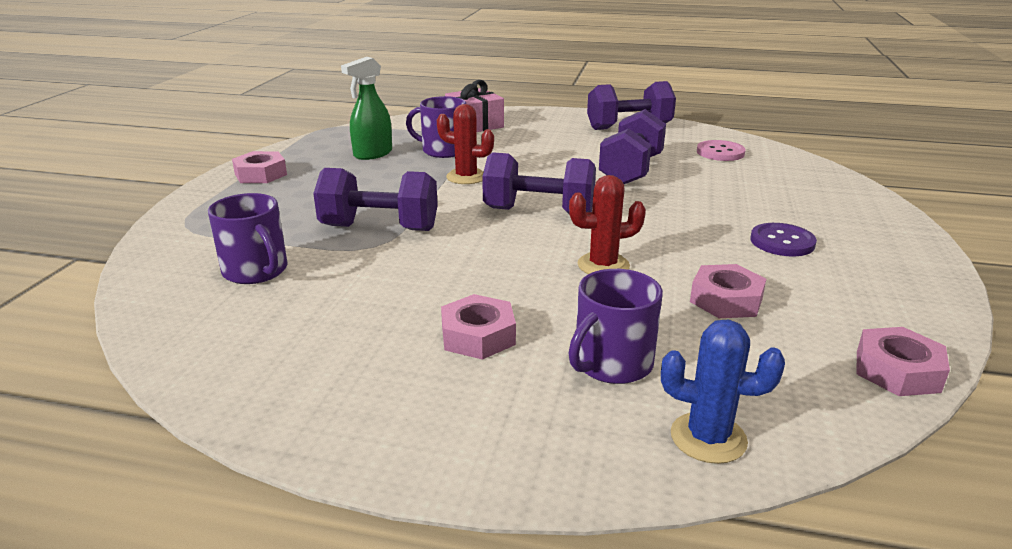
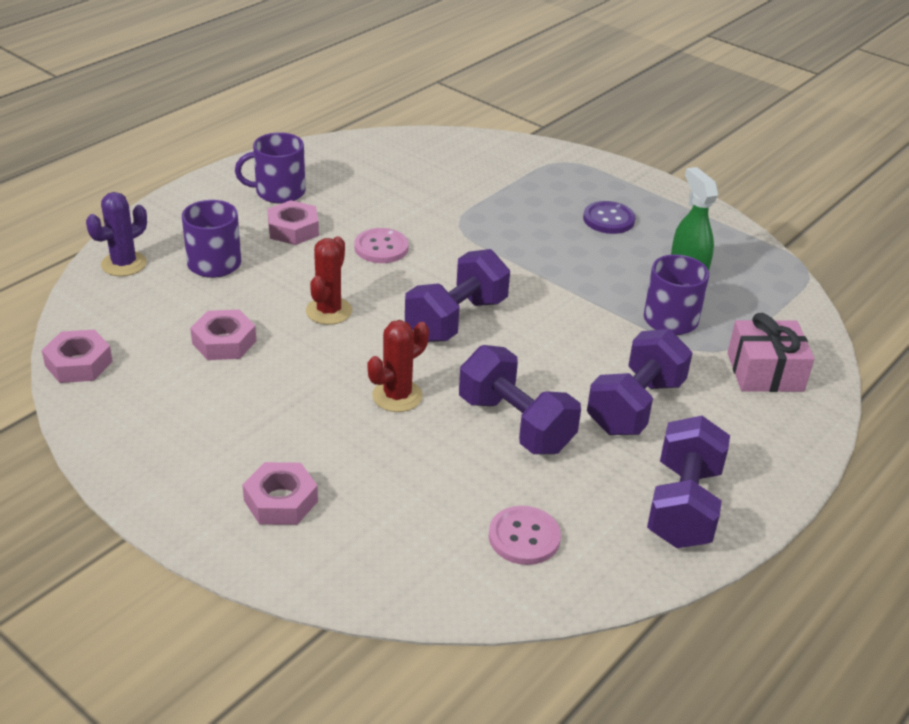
camera: 115 degrees right, 10 degrees up
purple mug [208,193,288,284] -> purple mug moved to [235,132,306,204]
pink nut [232,151,287,183] -> pink nut moved to [242,462,318,525]
purple dumbbell [313,168,438,231] -> purple dumbbell moved to [587,329,693,435]
red cactus [437,104,494,184] -> red cactus moved to [367,320,429,412]
blue cactus [661,319,785,464] -> purple cactus [86,192,147,276]
purple button [750,223,817,256] -> purple button moved to [583,201,635,234]
none -> pink button [354,228,409,263]

